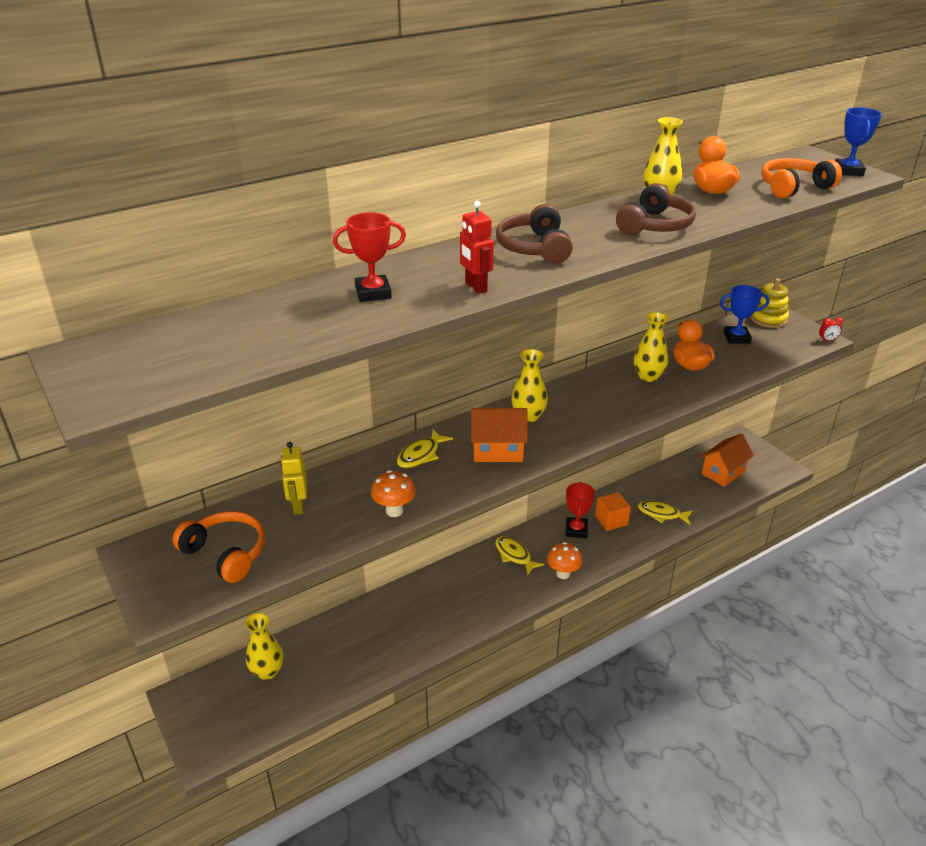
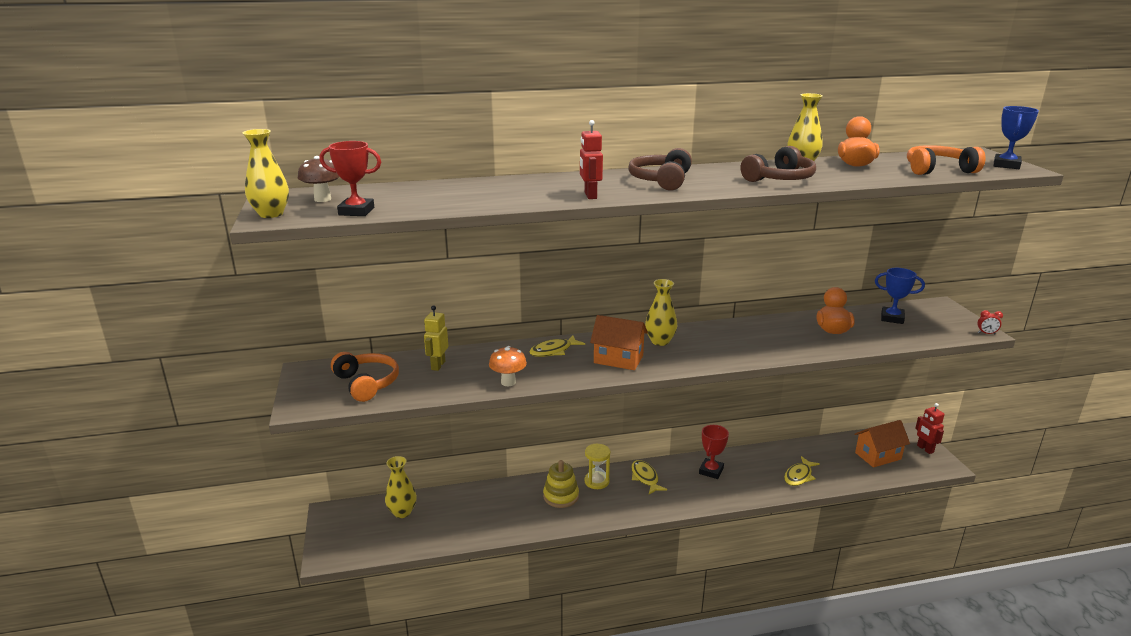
camera: 20 degrees right, 10 degrees down
red trophy [333,212,406,302] -> red trophy moved to [319,141,381,216]
orange mushroom [547,542,582,579] -> none
orange cube [595,492,631,531] -> none
yellow vase [634,312,668,382] -> yellow vase moved to [243,129,289,218]
yellow fish [638,501,693,525] -> yellow fish turned 90 degrees counterclockwise [784,456,820,486]
yellow stacking toy [750,278,789,328] -> yellow stacking toy moved to [543,460,579,508]
none -> brown mushroom [298,156,339,202]
none -> yellow hourglass [585,444,610,489]
none -> red robot [915,403,945,454]

